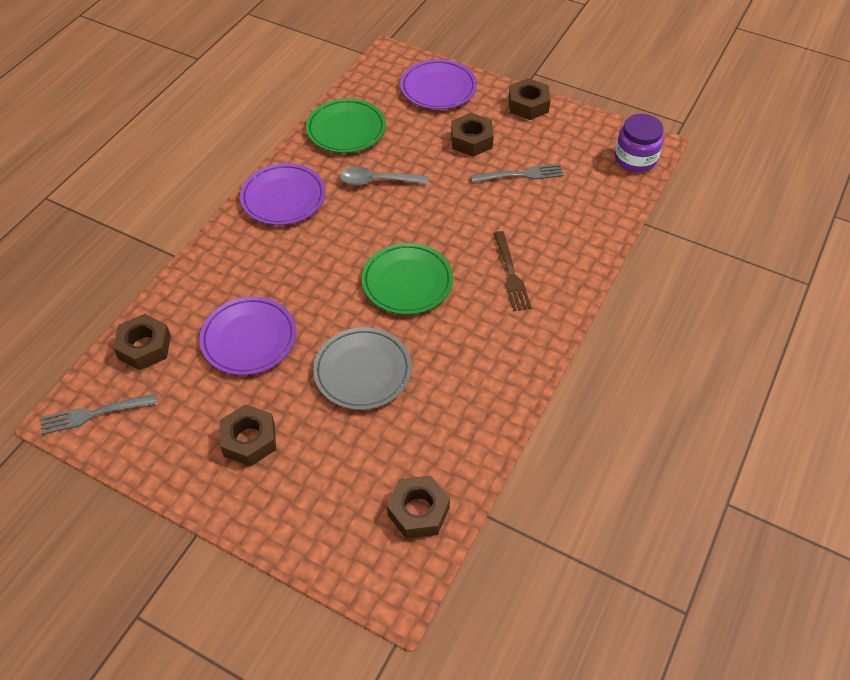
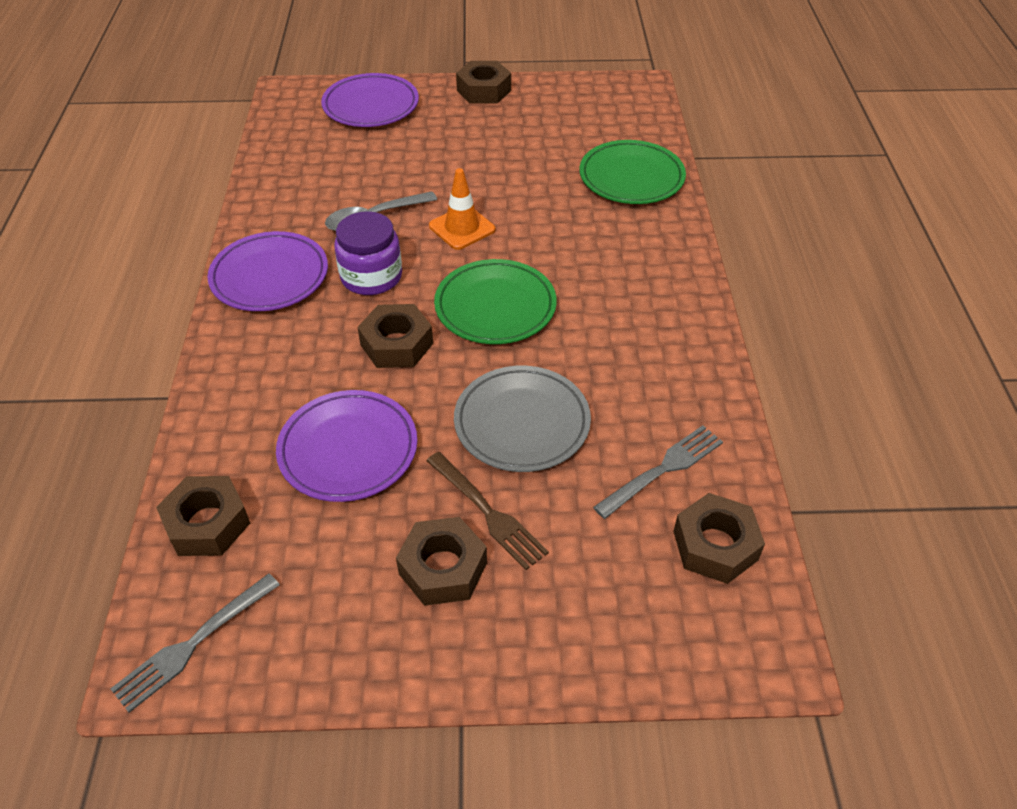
camera: 30 degrees left, 5 degrees down
green plate [306,98,386,153] -> green plate moved to [579,140,686,204]
brown nut [451,113,494,157] -> brown nut moved to [357,304,433,368]
grey fork [470,164,564,182] -> grey fork moved to [593,425,723,519]
brown fork [493,231,532,311] -> brown fork moved to [426,452,549,570]
purple jar [615,114,664,172] -> purple jar moved to [334,211,402,295]
none -> orange traffic cone [429,168,495,250]

